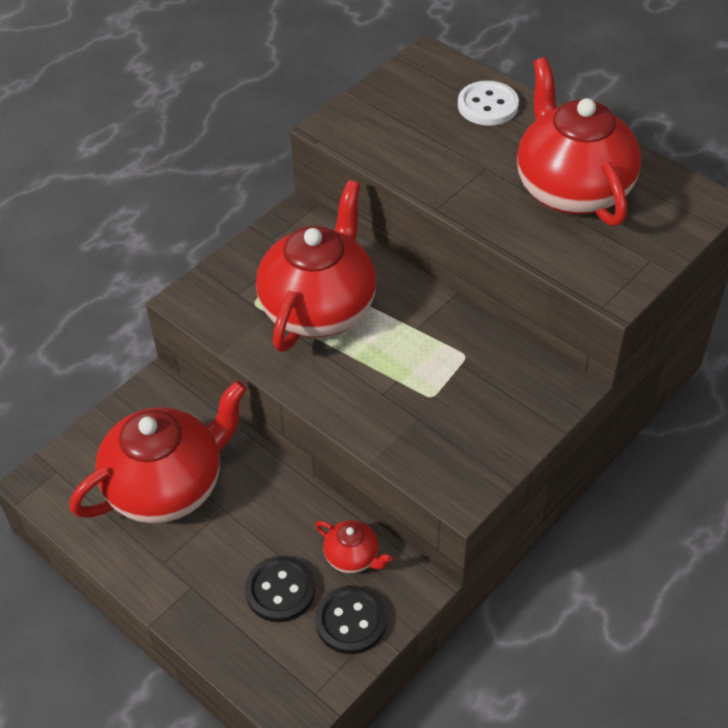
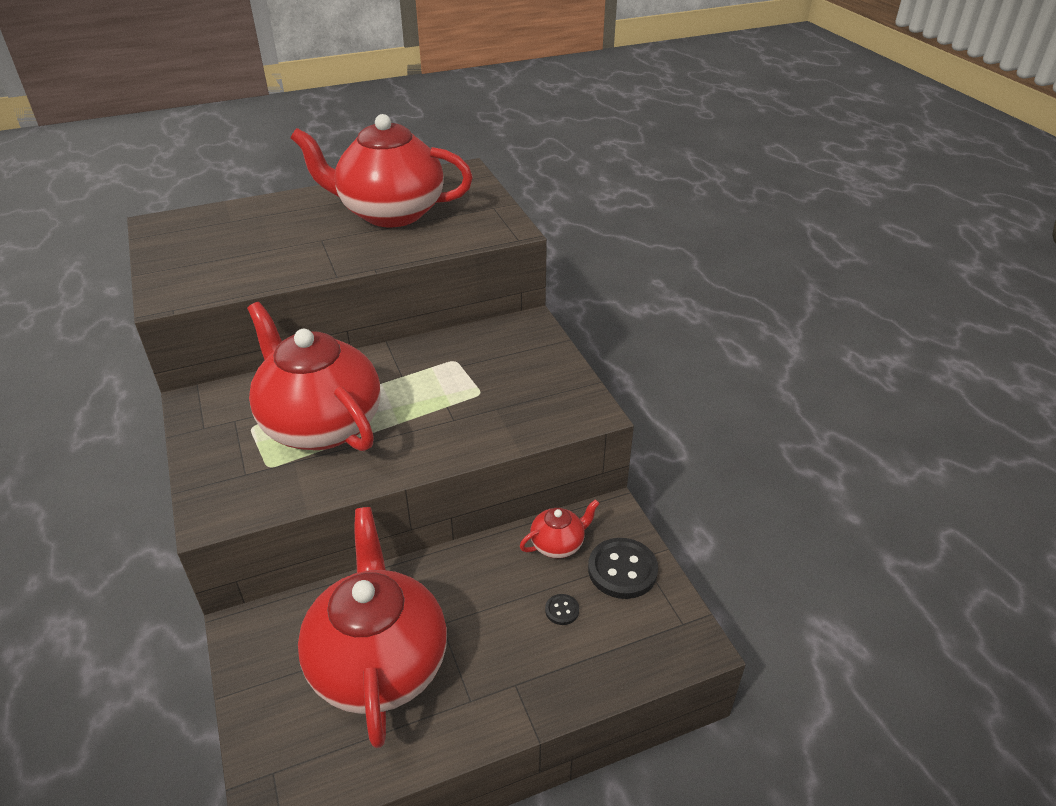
camera: 65 degrees left, 10 degrees down
black button [245,556,315,622] -> black button [545,594,579,625], size x0.47
white button [458,81,519,126] -> none

